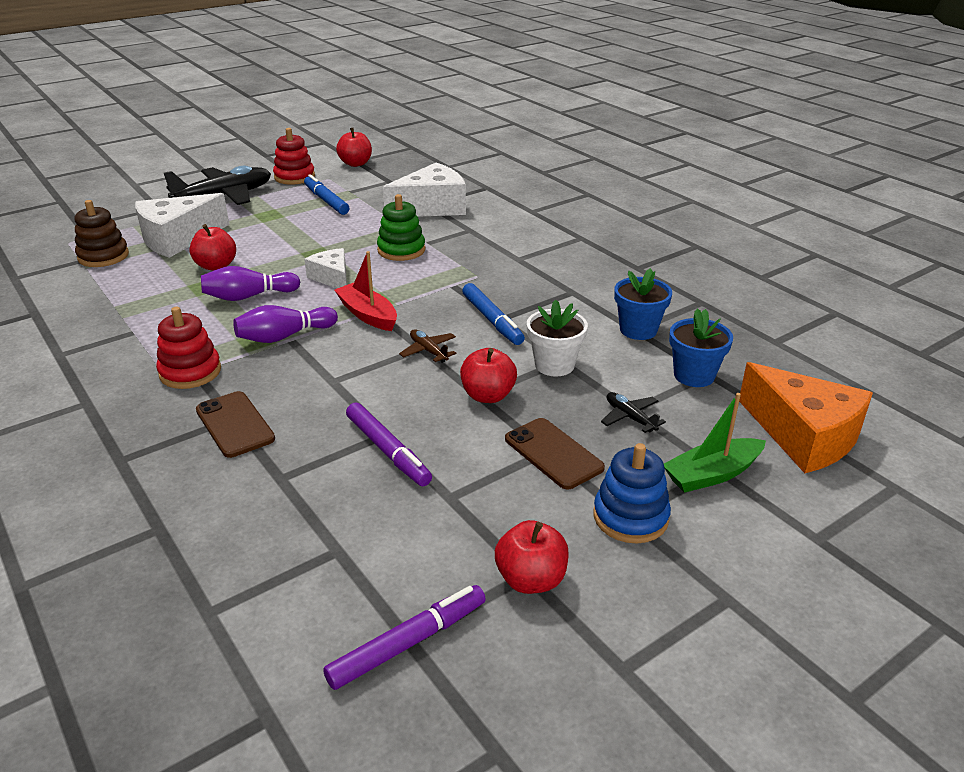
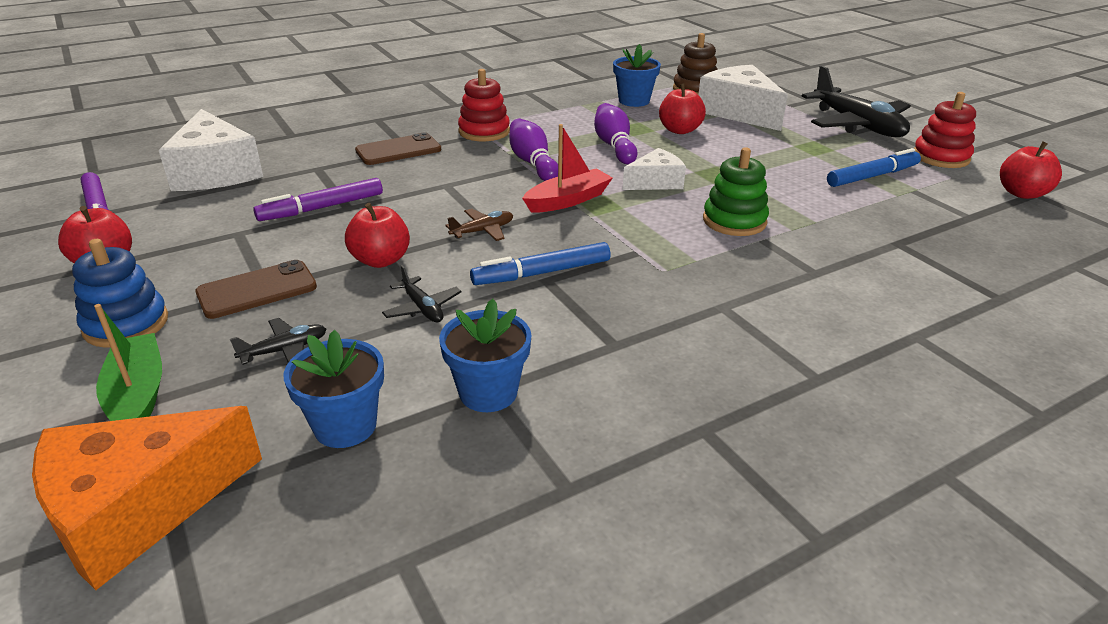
camera: 95 degrees right, 0 degrees up
white cheese [383,163,466,217] -> white cheese moved to [159,109,263,191]
white flower pot [527,299,588,377] -> black plane [382,265,462,322]
none -> blue flower pot [613,44,661,107]

